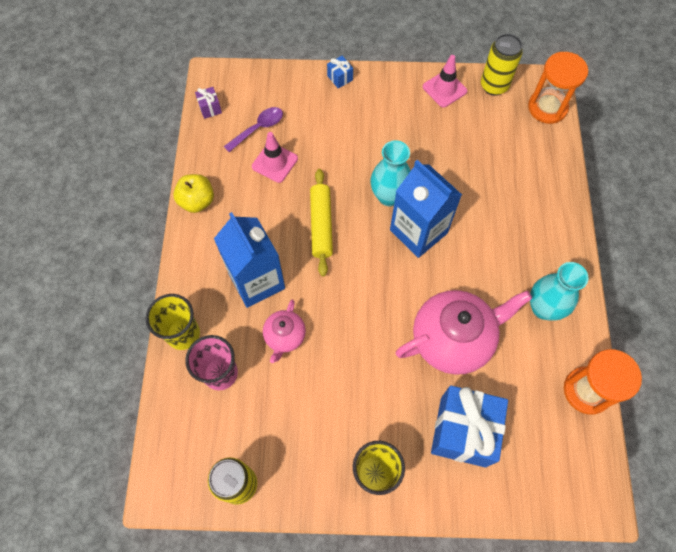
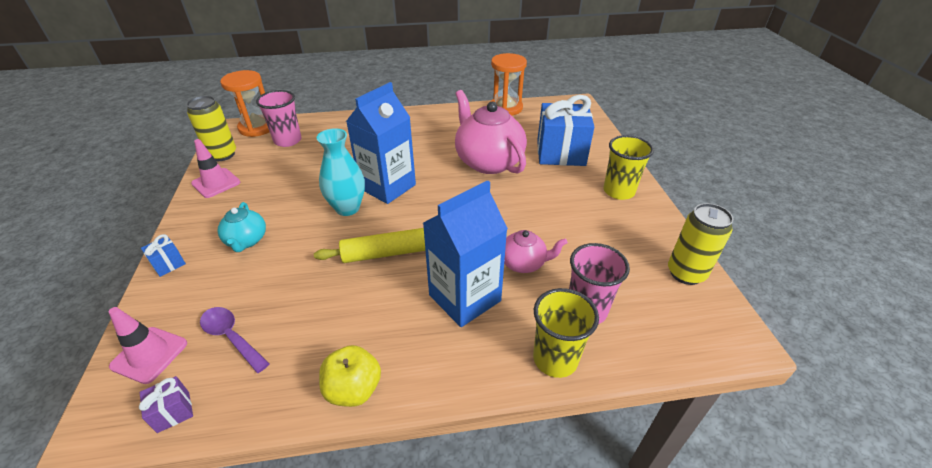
camera: 100 degrees left, 25 degrees down
pink traffic cone [252,132,298,183] -> pink traffic cone moved to [108,307,187,384]
turquoise vase [530,262,589,321] -> none
none -> turquoise teapot [218,202,266,252]
none -> pink cup [256,90,302,147]

